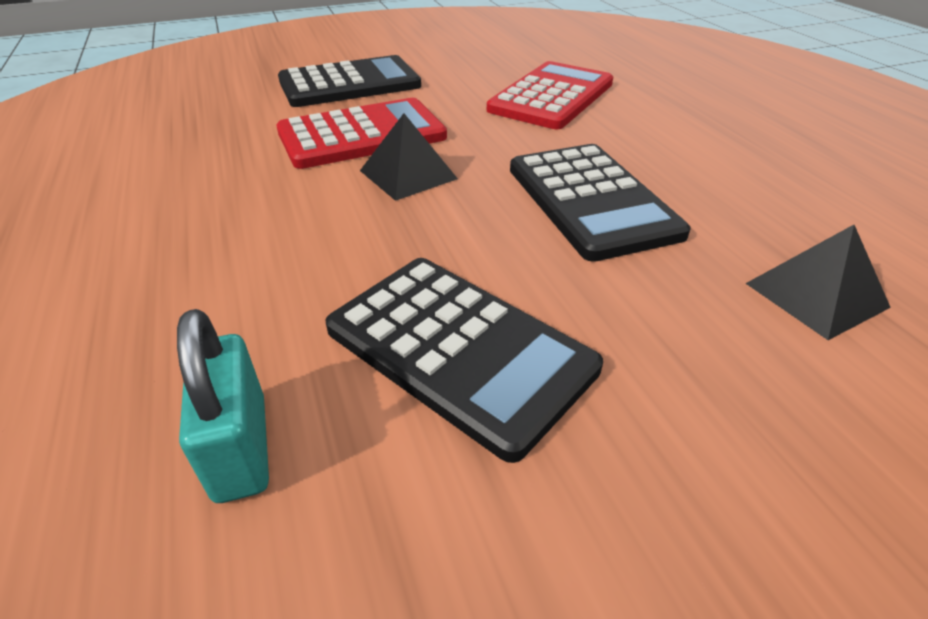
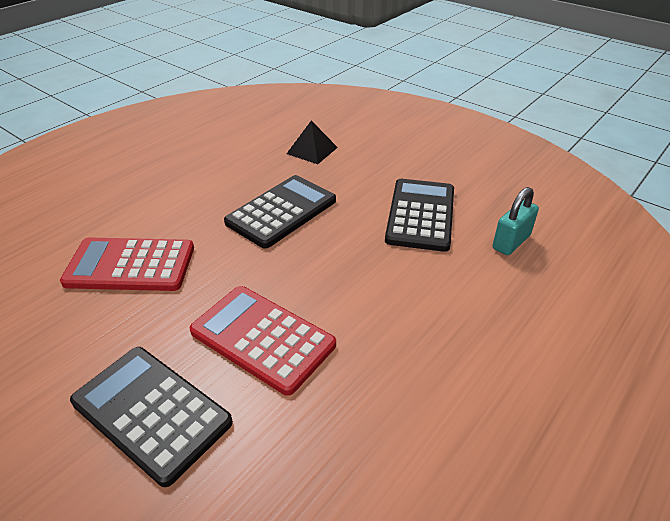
camera: 120 degrees left, 0 degrees up
black pyramid [360,113,458,201] -> none

